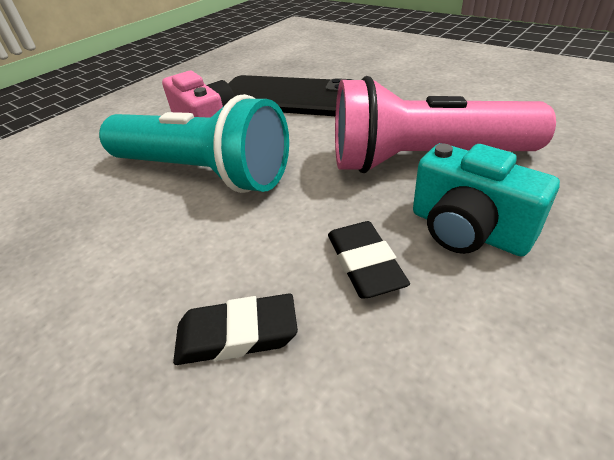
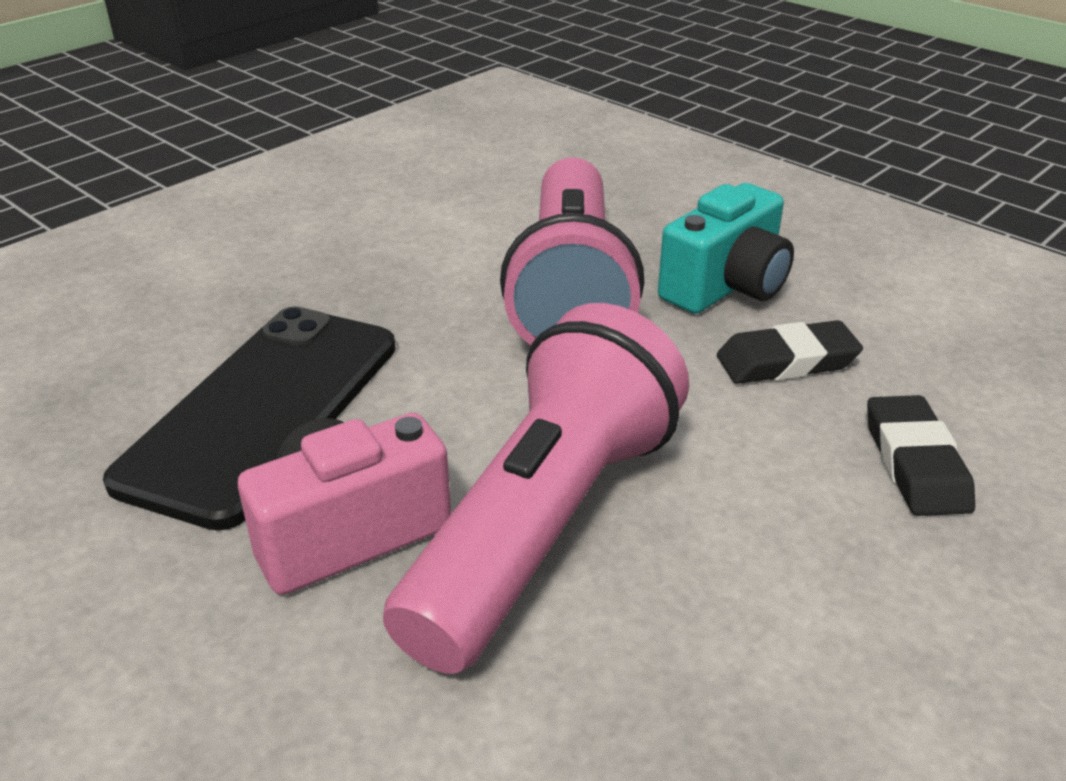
camera: 90 degrees left, 5 degrees down
turquoise flashlight [99,94,289,193] -> pink flashlight [383,303,689,674]

